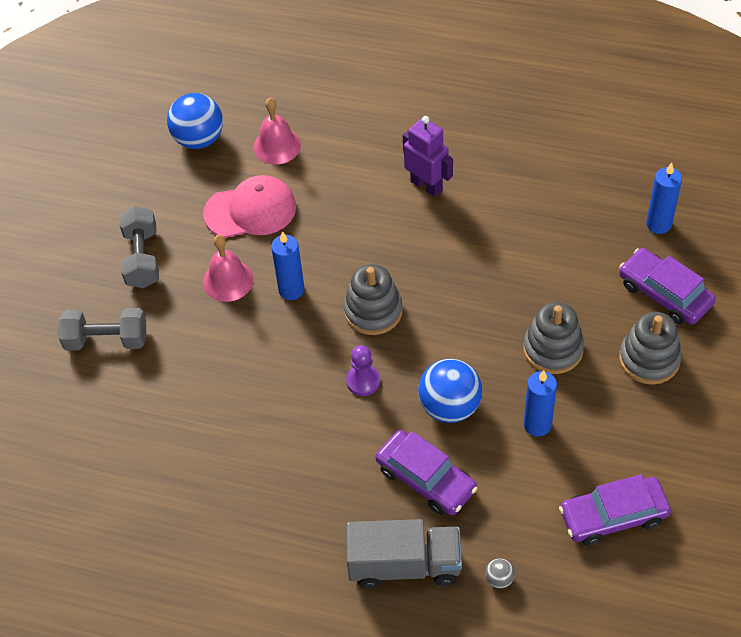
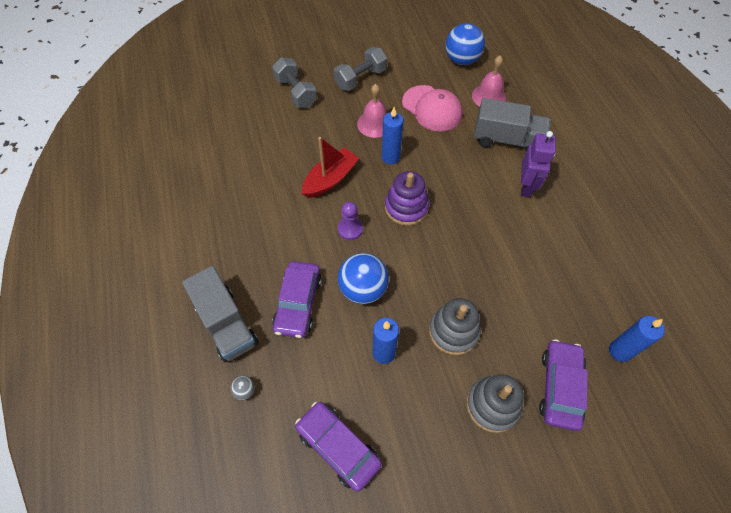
camera: 55 degrees right, 5 degrees up
grey stacking toy [344,264,403,335] -> purple stacking toy [385,171,429,226]
none -> red boat [302,137,359,198]
none -> grey truck [474,98,550,151]

